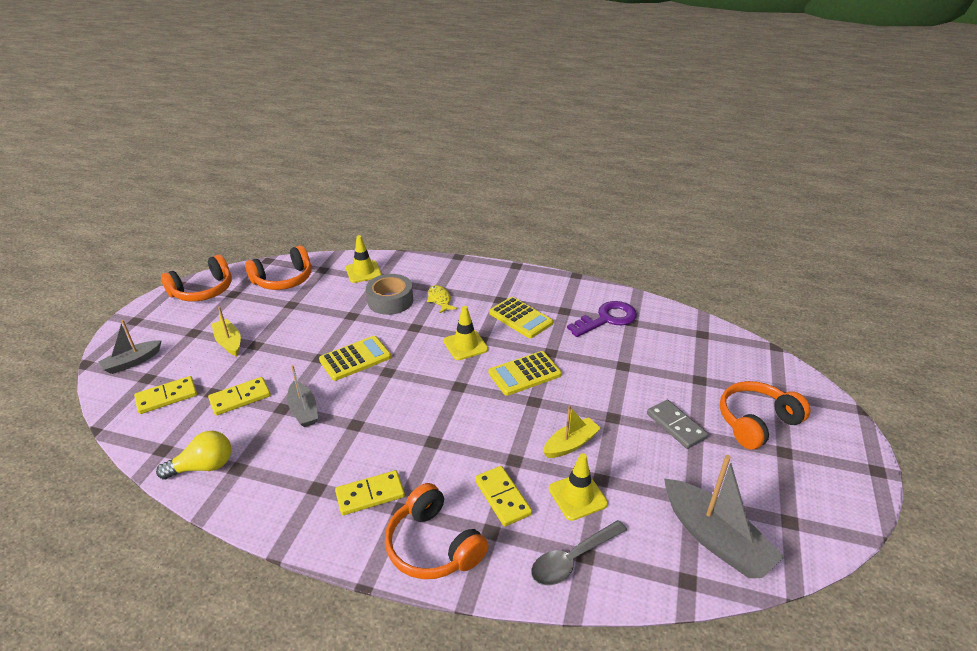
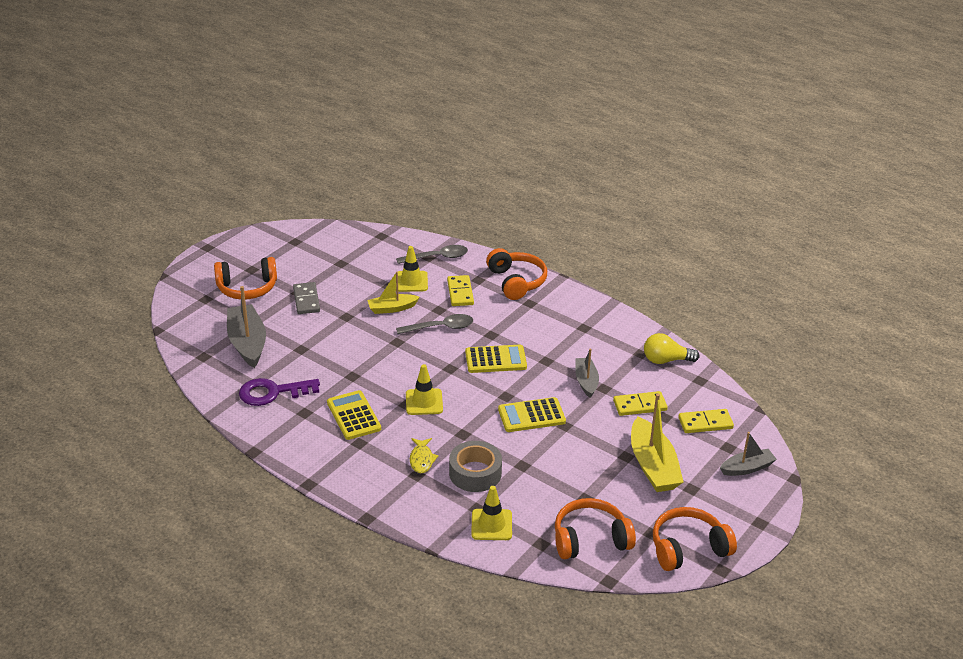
camera: 160 degrees left, 0 degrees up
yellow boat [212,306,241,356] -> yellow boat [631,394,684,492], size x1.68
yellow domino [335,470,405,515] -> none
yellow calculator [489,351,562,396] -> yellow calculator moved to [465,345,527,373]
grey boat [664,455,785,578] -> grey boat moved to [227,286,266,368]
none -> grey spoon [396,314,473,334]

